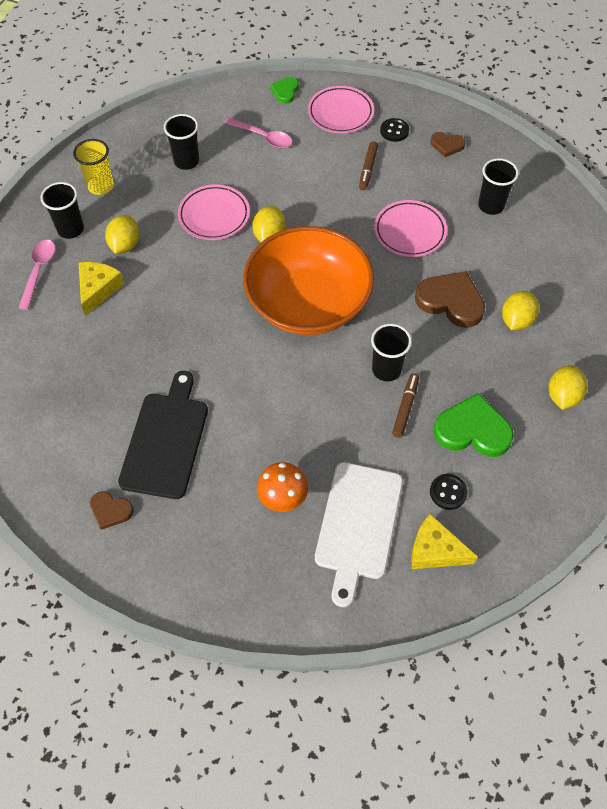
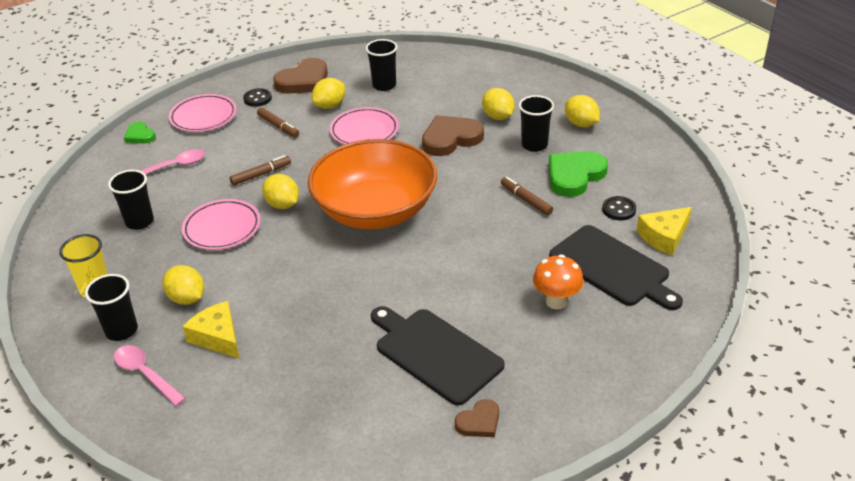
camera: 55 degrees left, 20 degrees down
white cutting board [315,462,403,607] -> black cutting board [549,225,683,310]
black cup [371,324,412,381] -> black cup moved to [519,95,554,152]
brown heart [431,132,466,157] -> brown heart [273,58,328,94], size x1.83
none -> brown marker [230,155,291,185]
none -> yellow lemon [312,78,345,109]

